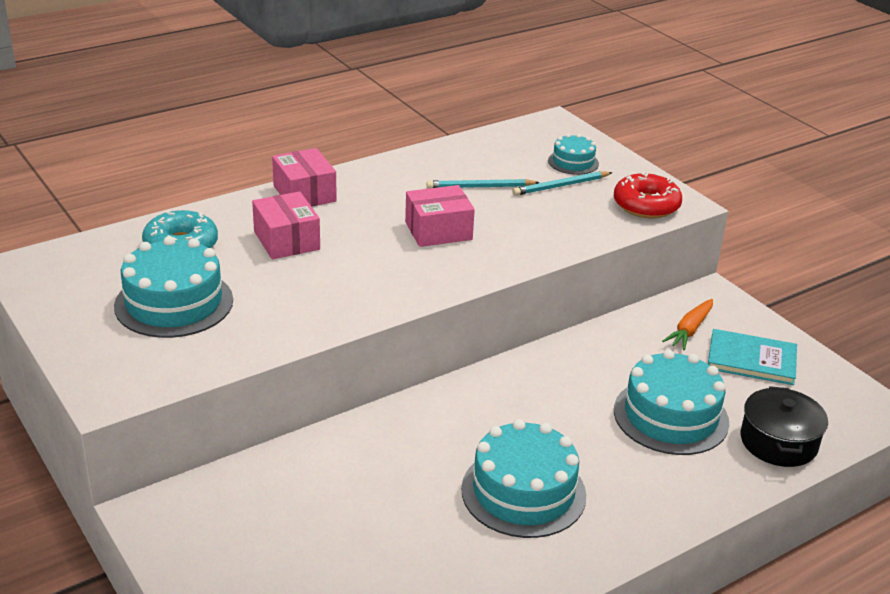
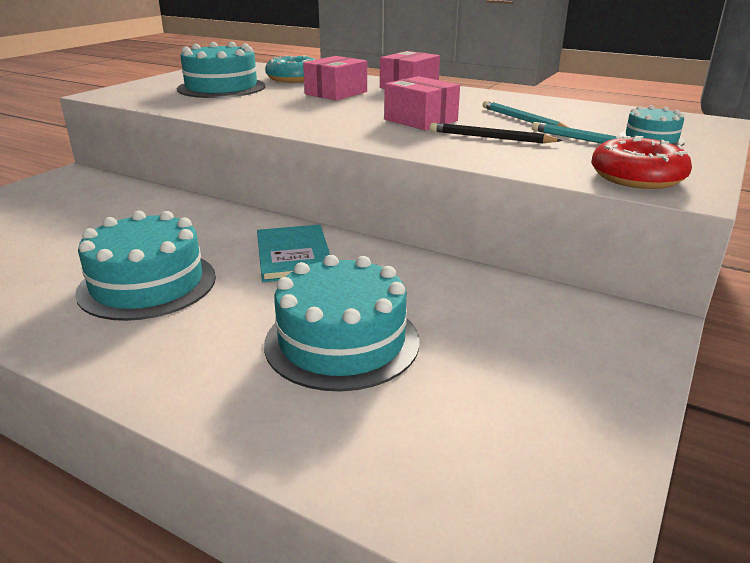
camera: 65 degrees right, 5 degrees down
orange carrot [662,299,713,350] -> none
turquoise book [708,329,797,385] -> turquoise book moved to [257,225,330,282]
black pot [741,386,828,467] -> none
none -> black pencil [430,123,563,143]

